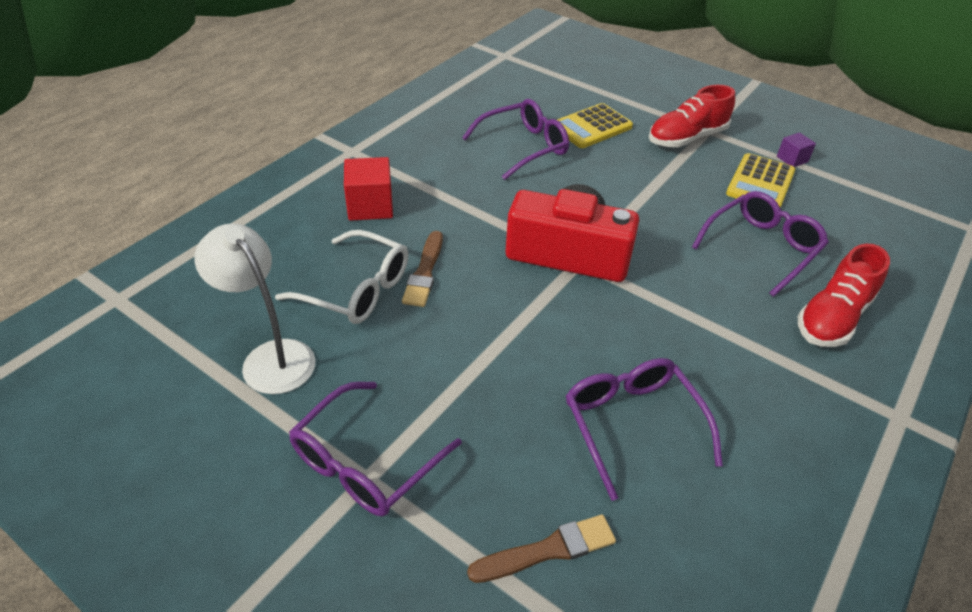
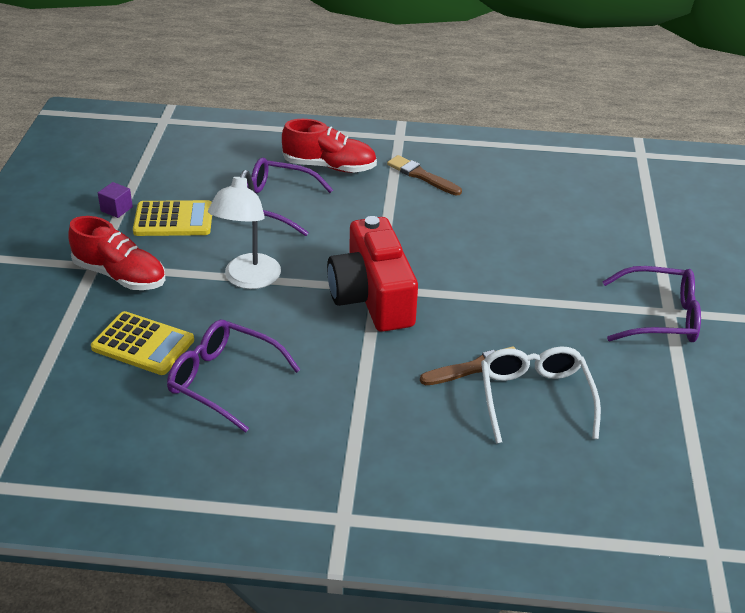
camera: 120 degrees left, 5 degrees down
white lamp [194,223,316,394] -> white lamp moved to [208,170,281,289]
red cube [344,157,393,221] -> none
brown brush [467,515,616,583] -> brown brush moved to [387,155,462,195]
purple glasses [566,358,723,501] -> none

